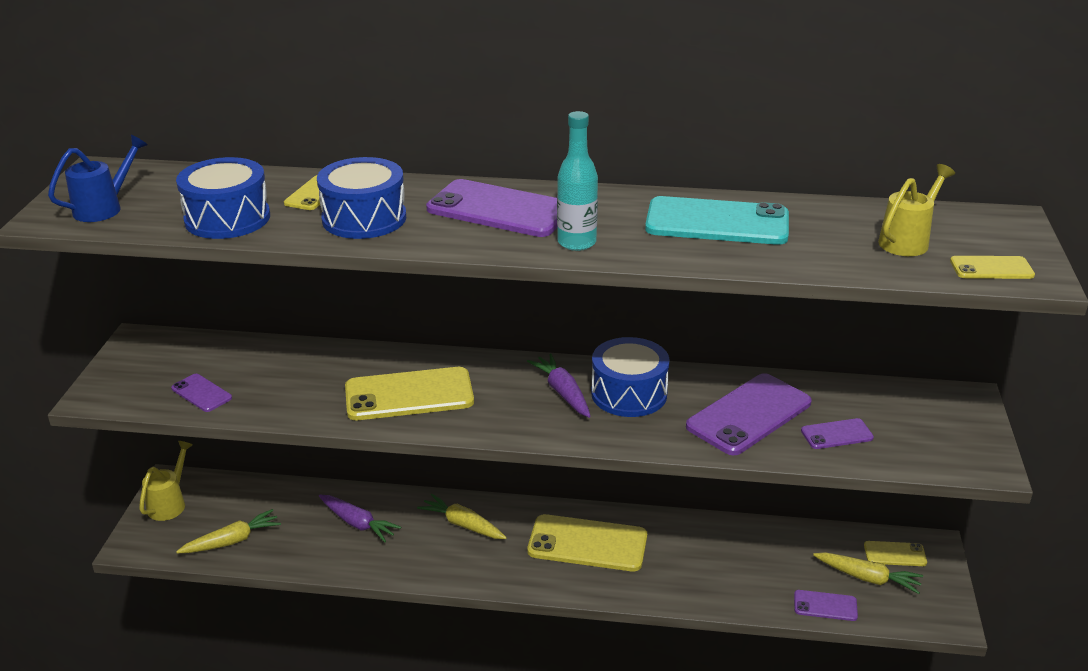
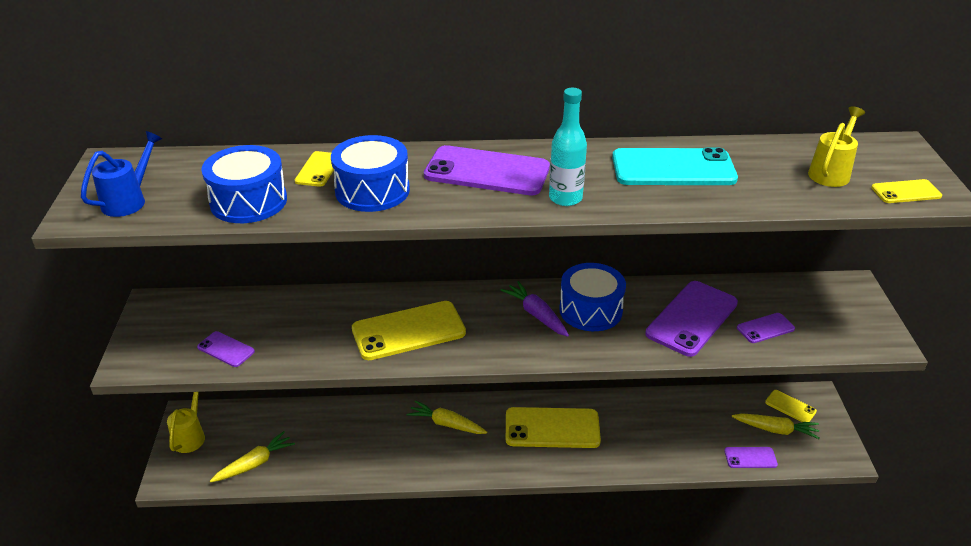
camera: 10 degrees left, 5 degrees up
purple carrot [319,495,402,542] -> none
yellow phone [864,541,927,566] -> yellow phone turned 45 degrees clockwise [765,390,817,422]

